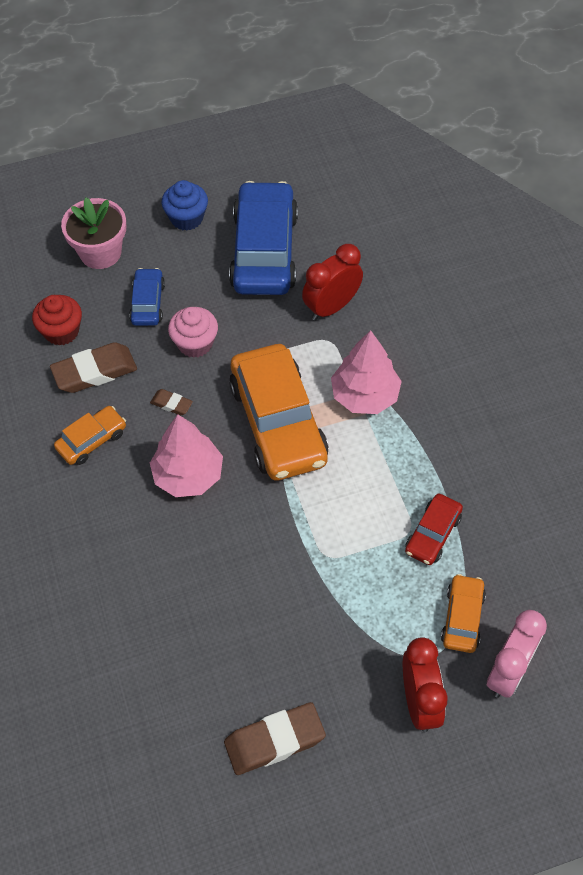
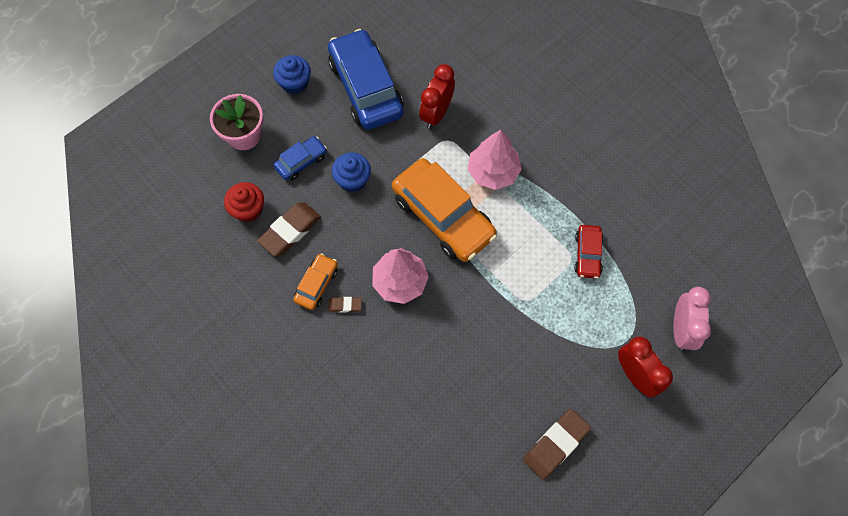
camera: 25 degrees left, 10 degrees up
blue car [129,268,165,326] -> blue car turned 75 degrees clockwise [273,136,327,181]
brown eraser [150,389,193,415] -> brown eraser moved to [328,297,362,313]
pink cupcake [168,307,218,358] -> blue cupcake [332,153,371,192]
orange car [441,574,486,653] -> none

